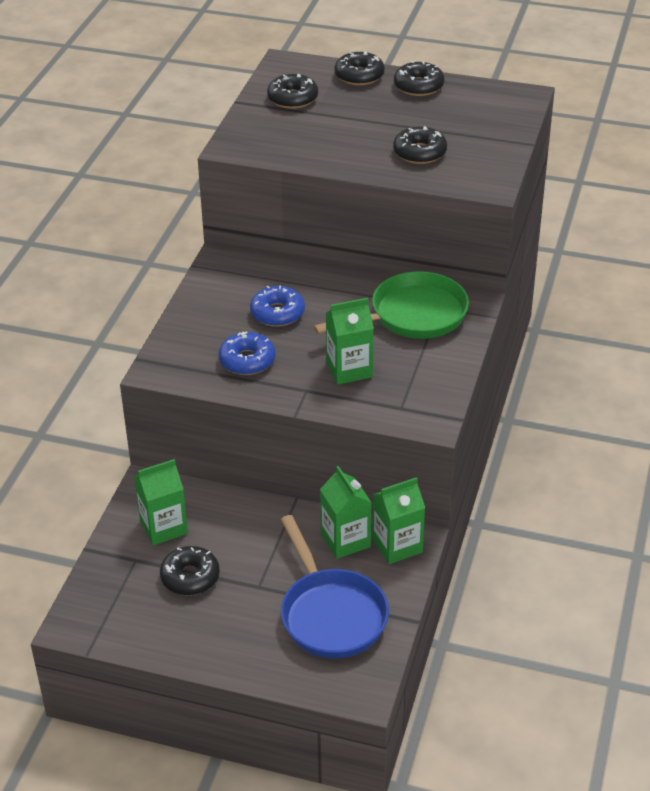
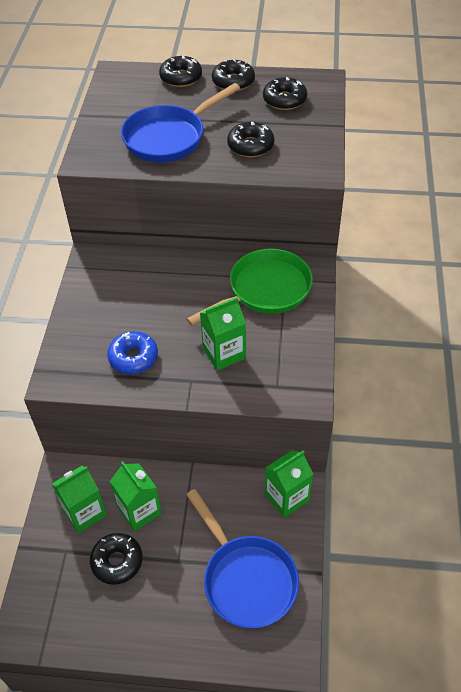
camera: 10 degrees left, 10 degrees up
blue donut [250,286,305,327] -> none
black donut [267,74,318,109] -> black donut moved to [263,77,307,110]
green carton [320,466,372,559] -> green carton moved to [110,461,162,531]
none -> blue pan [121,83,240,162]

